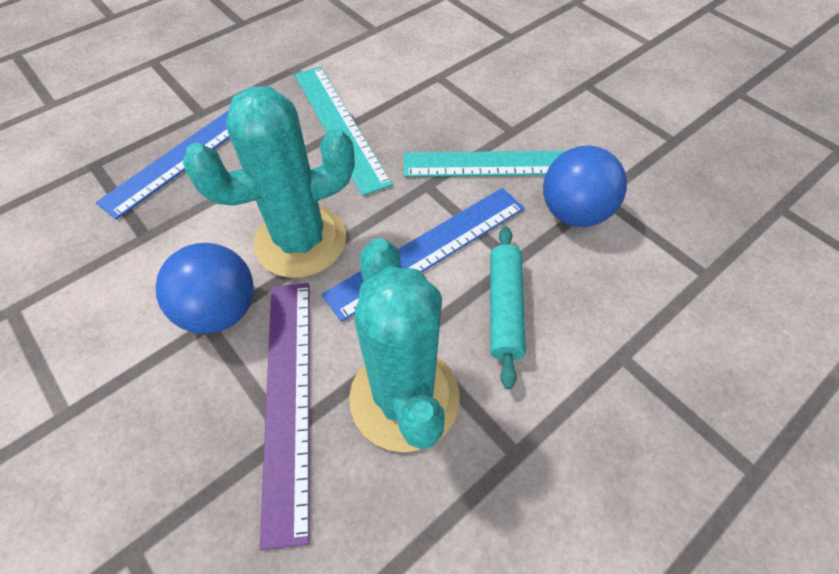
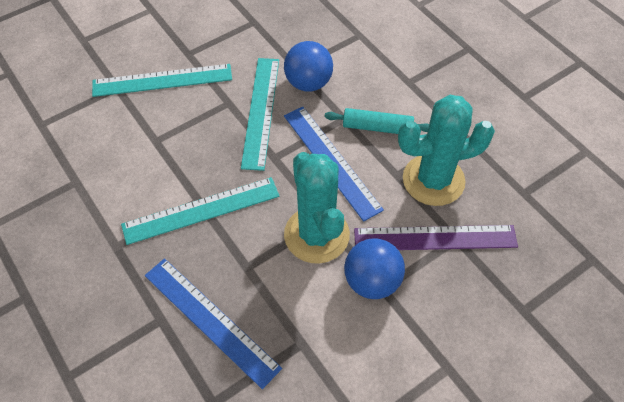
camera: 85 degrees left, 0 degrees up
none -> turquoise ruler [92,64,232,97]

